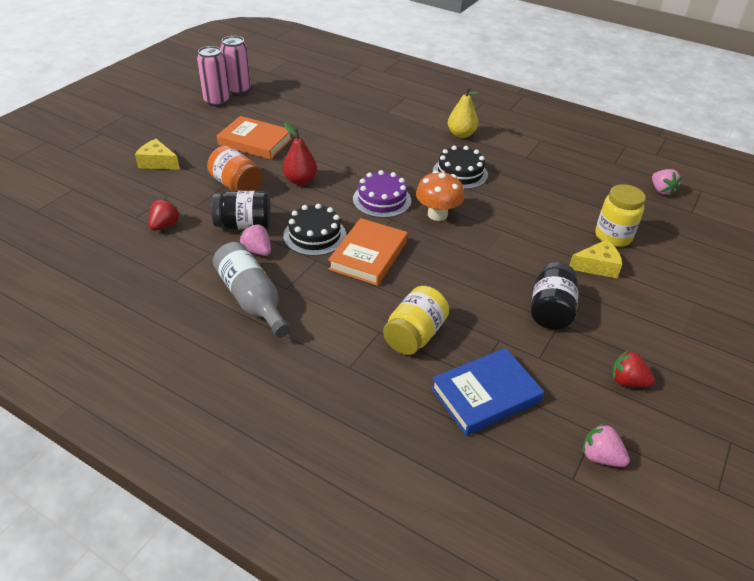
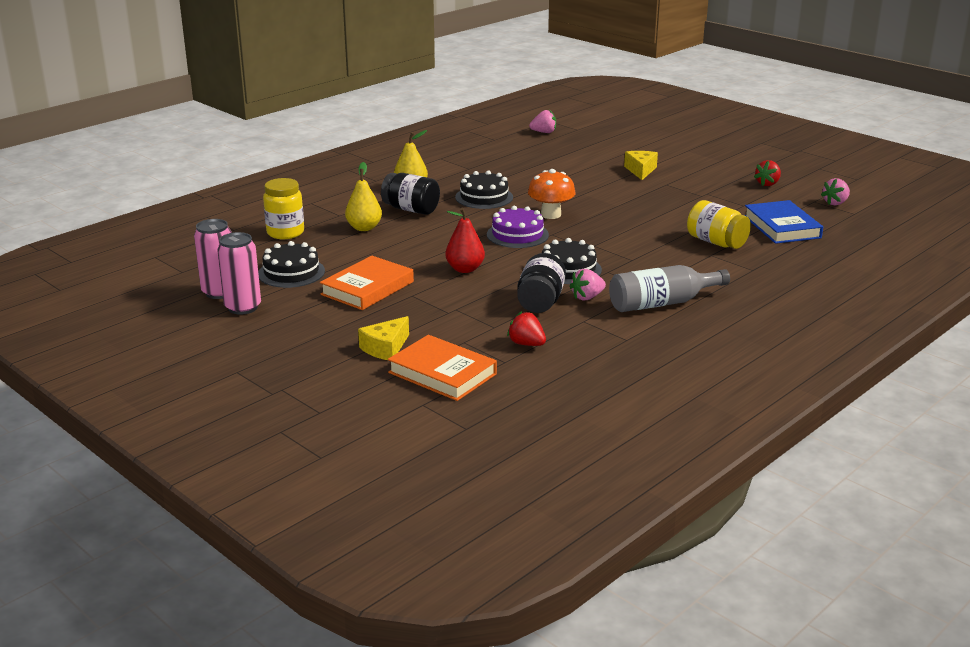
camera: 75 degrees left, 15 degrees down
orange jar [207,146,263,191] -> none
orange book [328,218,408,286] -> orange book moved to [388,335,497,401]
black jar [531,262,579,329] -> black jar moved to [381,173,440,215]
yellow jar [595,184,646,247] -> yellow jar moved to [263,178,304,239]
none -> black cake [258,241,325,288]
none -> yellow pear [345,162,382,231]

